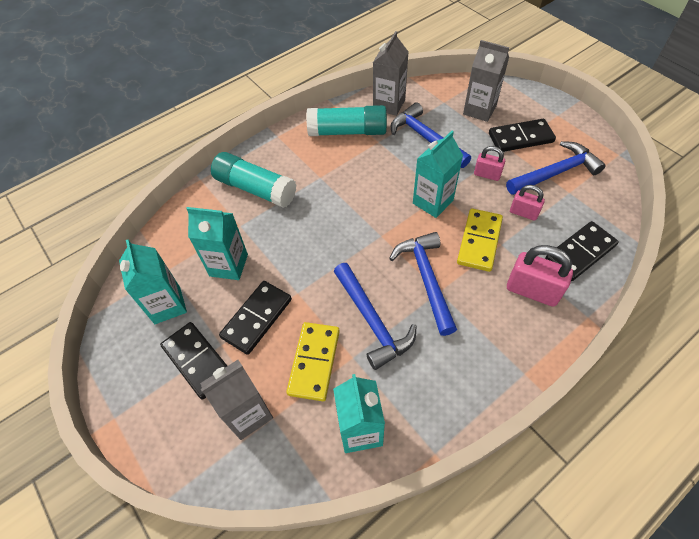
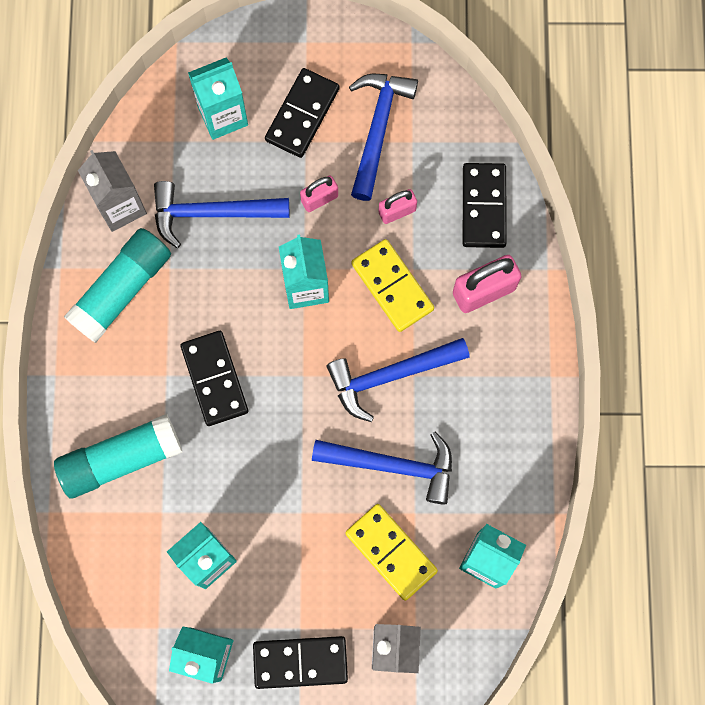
camera: 55 degrees left, 20 degrees up
black domino [219,281,292,355] -> black domino moved to [181,331,248,426]
blue hammer [389,232,457,336] -> blue hammer turned 45 degrees counterclockwise [326,338,470,422]
grey carton [463,40,509,122] -> turquoise carton [188,57,248,140]

